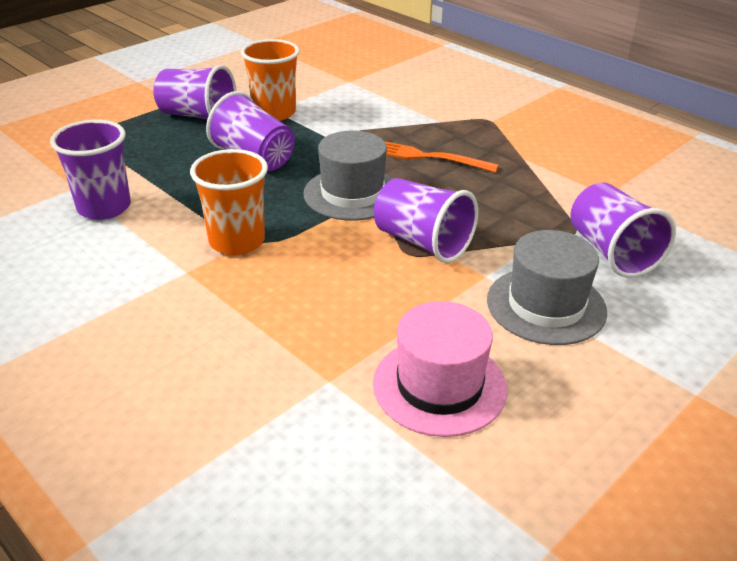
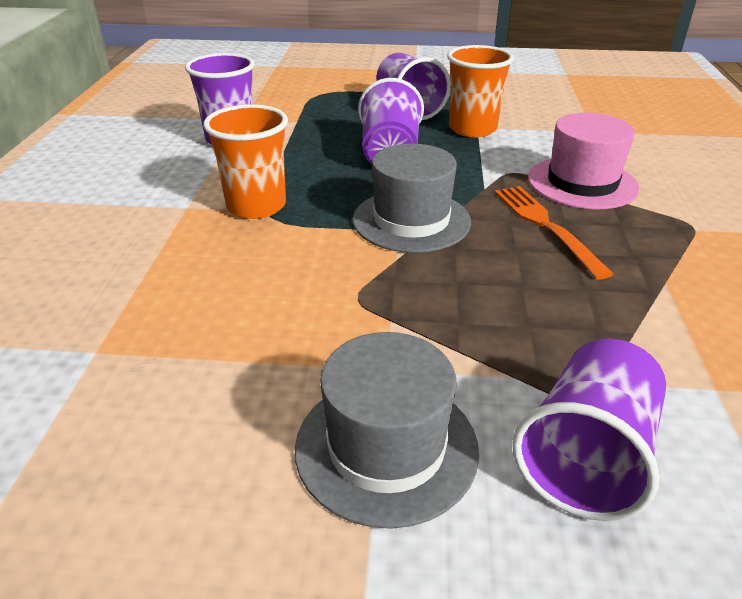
camera: 50 degrees right, 0 degrees up
pink hat [373,301,507,437] -> pink hat moved to [528,113,639,209]
purple cup [374,178,478,263] -> none

